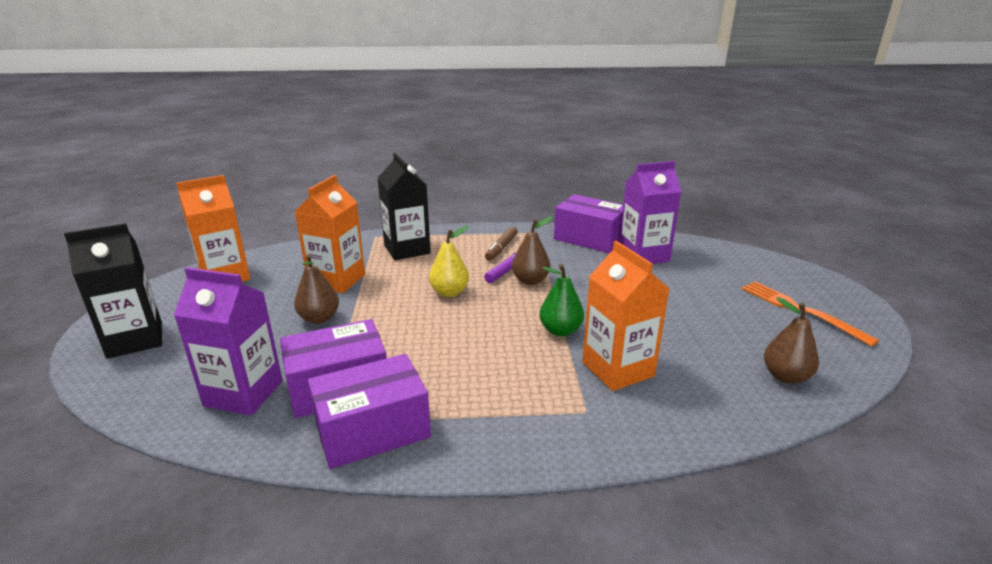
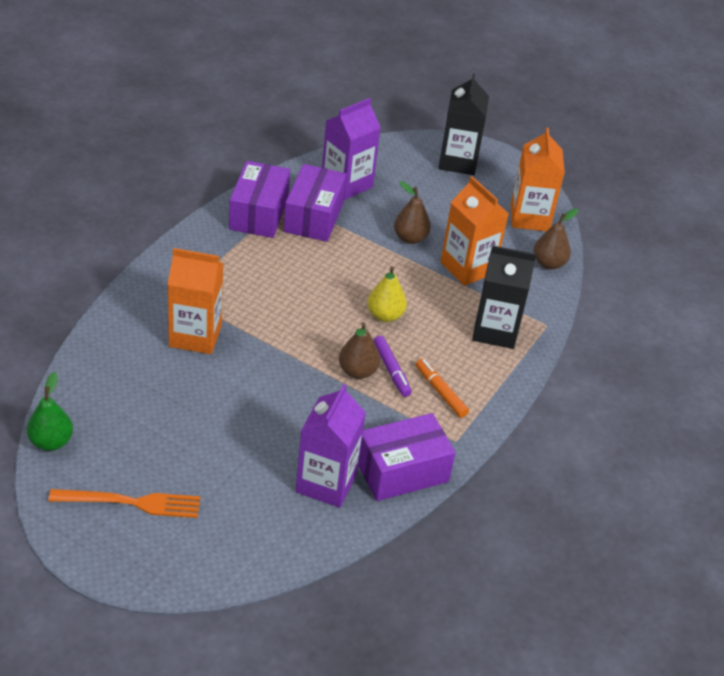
camera: 120 degrees right, 15 degrees up
brown marker [485,227,518,261] -> orange marker [416,359,469,418]
green pear [539,264,584,337] -> green pear moved to [27,372,73,451]
brown pear [764,297,819,384] -> brown pear moved to [533,208,578,270]

